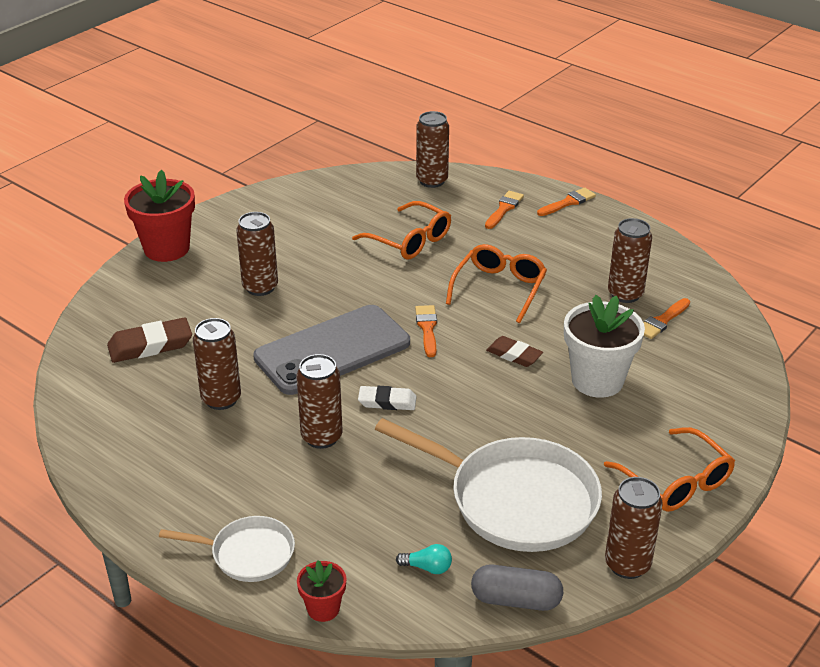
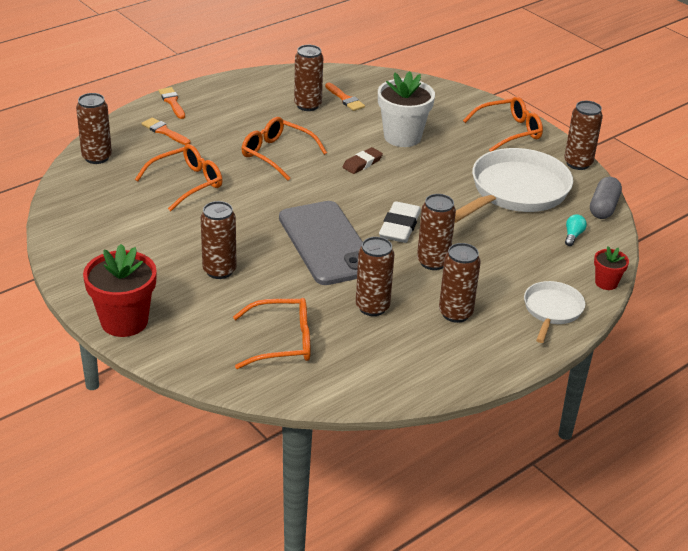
camera: 80 degrees left, 0 degrees up
brown eraser [107,317,192,363] -> orange glasses [233,298,310,369]
white eraser [358,386,417,410] -> white eraser [379,201,421,243], size x1.52
orange brush [415,305,437,357] -> none
none -> brown can [439,243,481,323]

